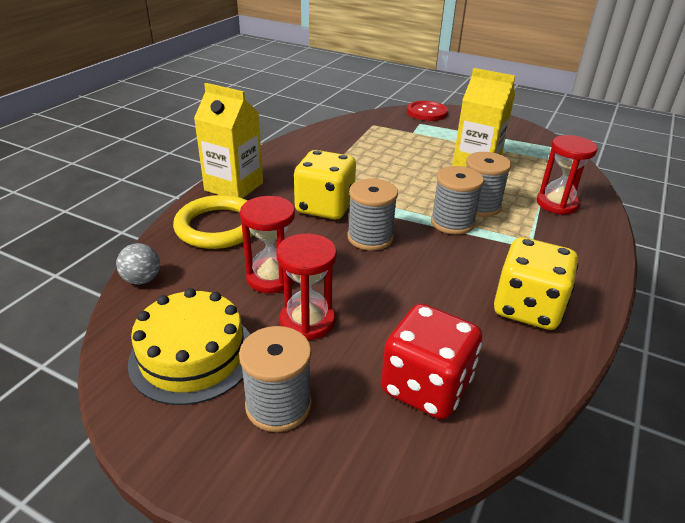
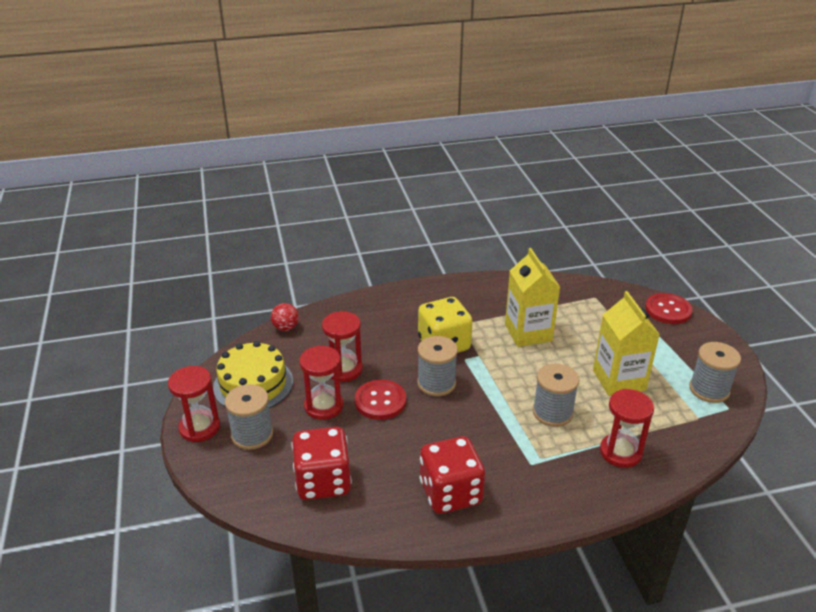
camera: 50 degrees right, 0 degrees up
grey ball [116,243,160,285] -> red ball [271,303,299,331]
yellow ring [173,195,253,249] -> none
yellow carton [194,83,263,198] -> yellow carton moved to [505,248,560,347]
grey spool [431,166,484,235] -> grey spool moved to [689,342,741,403]
yellow dice [494,237,578,330] -> red dice [419,436,485,514]
none -> red hourglass [168,366,220,442]
none -> red button [355,380,406,420]

